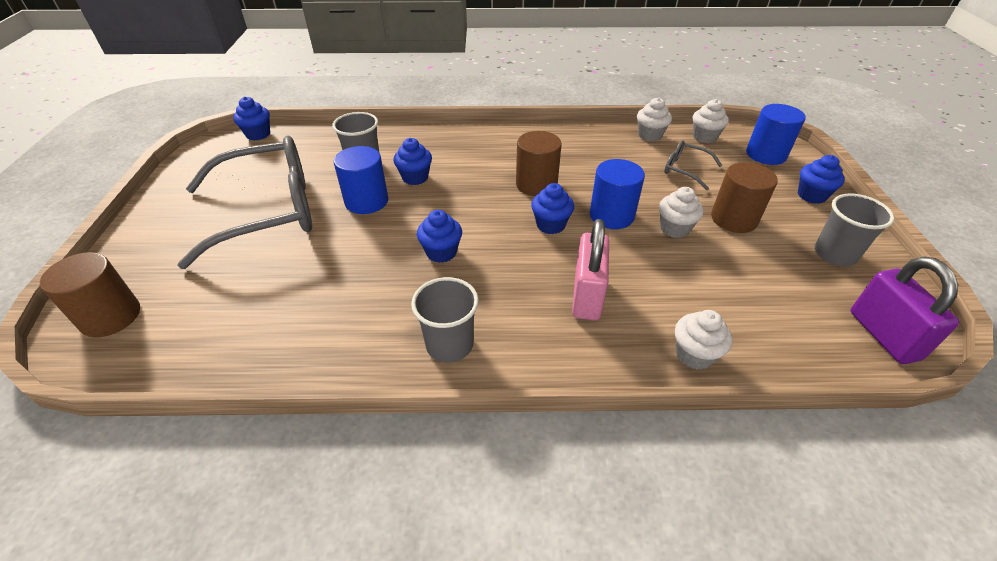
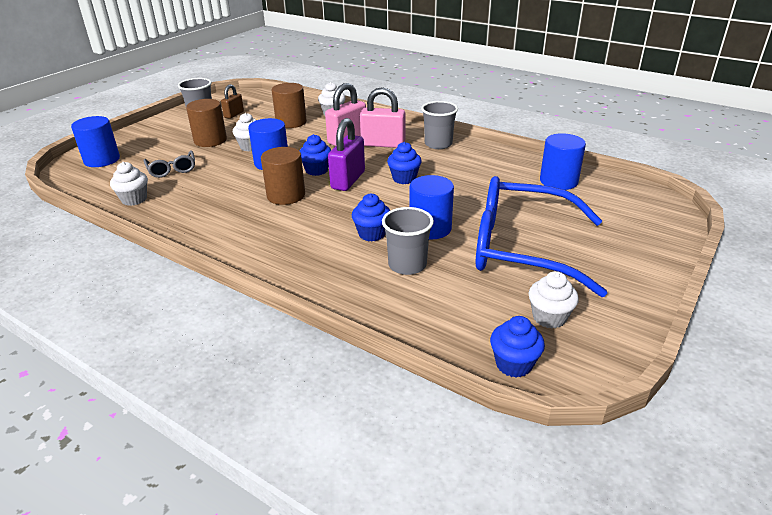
camera: 145 degrees left, 10 degrees down
brown cylinder [40,252,140,337] -> brown cylinder moved to [272,83,307,128]
grey glasses [177,136,312,269] -> blue glasses [476,176,607,297]
white cupcake [693,99,729,143] -> white cupcake moved to [528,271,579,329]
blue cupcake [798,155,845,204] -> none
purple padlock [851,257,959,364] -> purple padlock moved to [328,118,365,191]
none -> brown padlock [221,84,244,119]
none -> pink padlock [360,87,406,148]
none -> blue cylinder [540,133,586,190]

